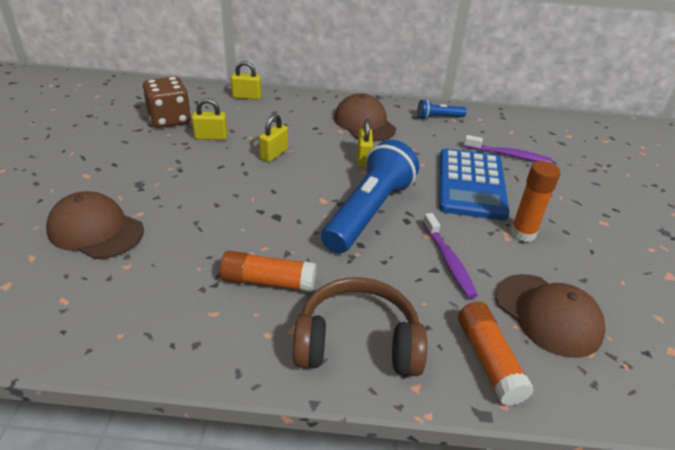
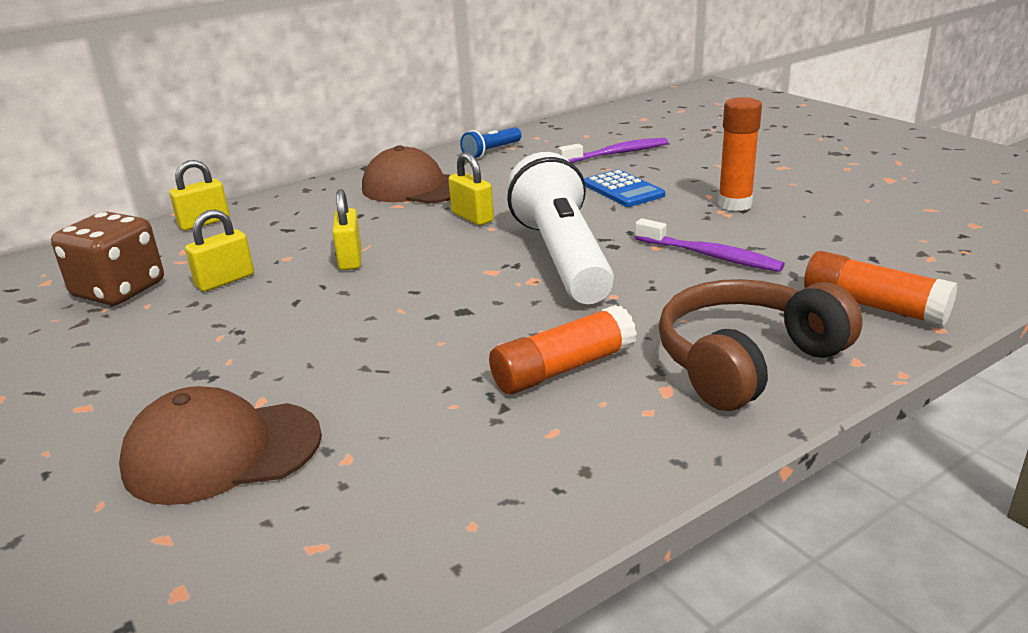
camera: 35 degrees left, 10 degrees down
blue flashlight [321,140,419,253] -> white flashlight [507,152,614,304]
blue calculator [439,149,509,220] -> blue calculator [584,170,665,207], size x0.54
brown cap [495,274,606,358] -> none

